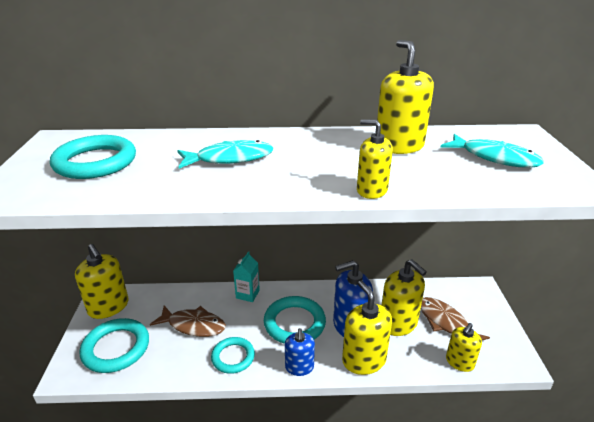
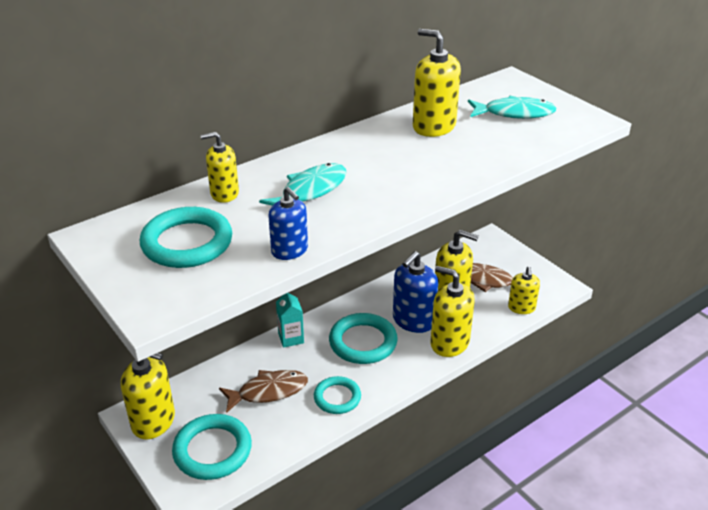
camera: 35 degrees left, 5 degrees up
blue soap dispenser [285,328,315,376] -> blue soap dispenser moved to [268,187,308,260]
yellow soap dispenser [357,119,393,199] -> yellow soap dispenser moved to [200,132,239,203]

